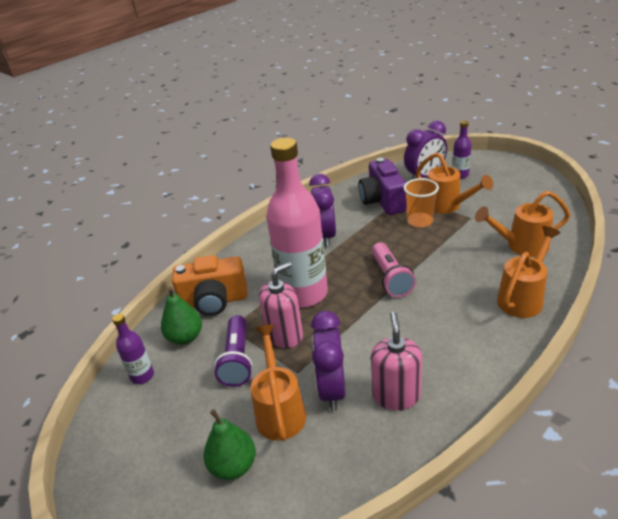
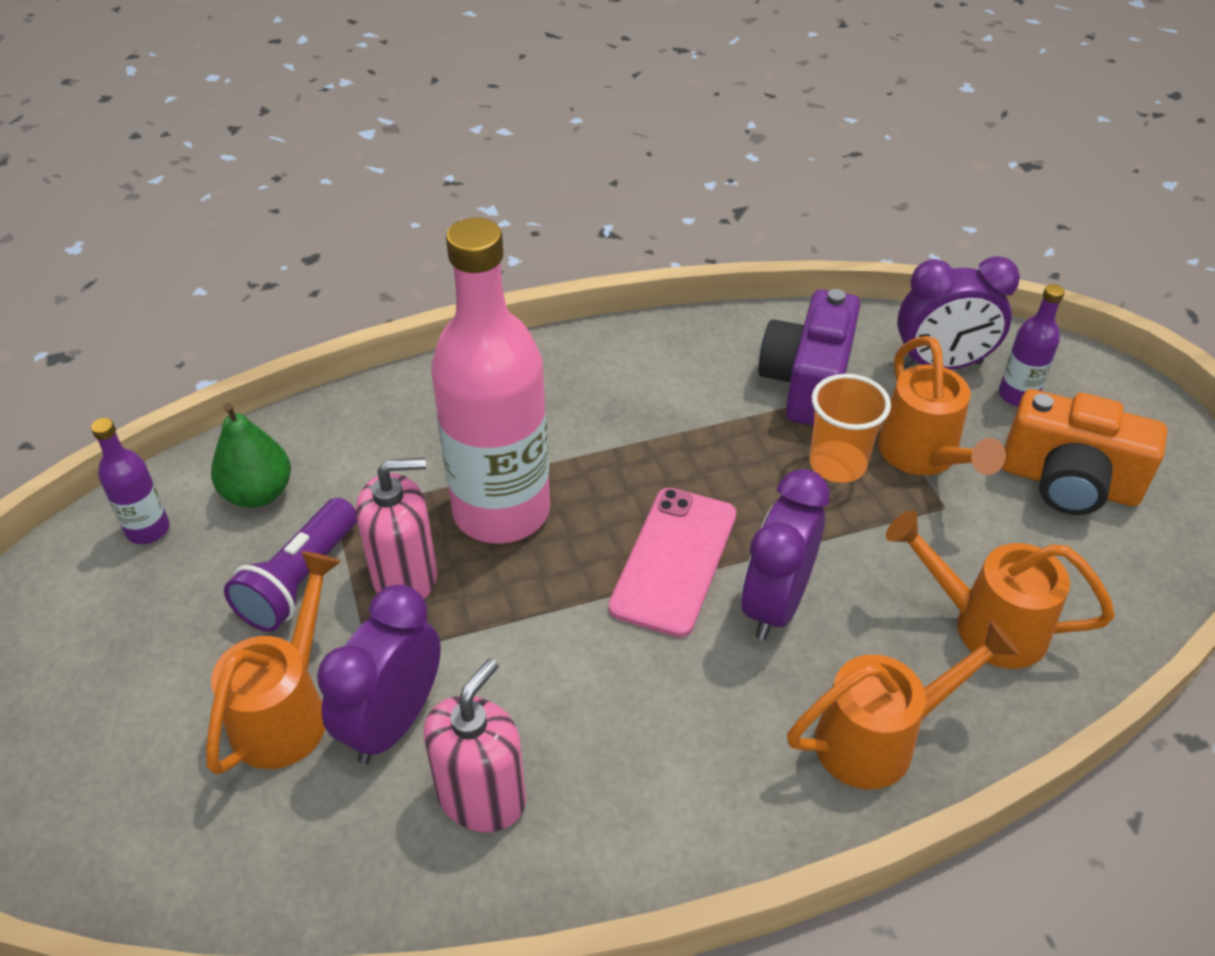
camera: 25 degrees right, 10 degrees up
orange camera [172,255,247,316] -> orange camera moved to [1002,389,1167,515]
green pear [203,409,256,480] -> none
purple clock [309,174,336,246] -> purple clock moved to [741,469,830,640]
pink flashlight [372,243,416,297] -> pink phone [608,488,736,637]

